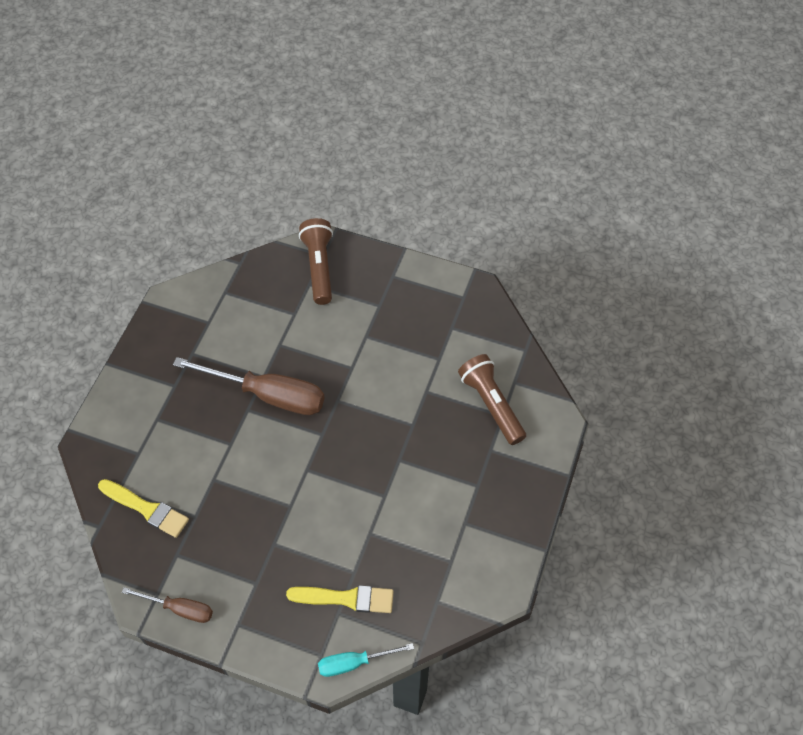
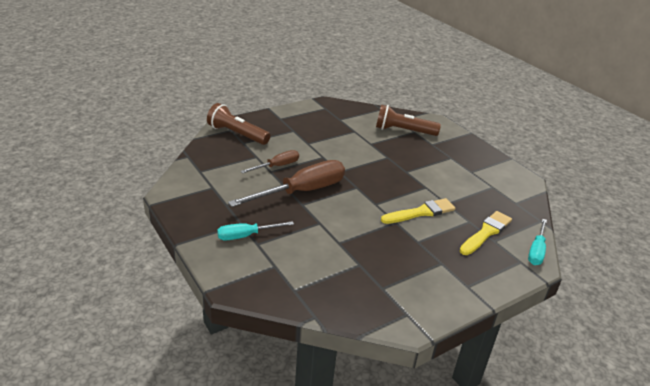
camera: 55 degrees left, 25 degrees down
yellow brush [98,479,189,538] -> yellow brush moved to [381,198,455,224]
brown screwdriver [122,587,213,623] -> brown screwdriver moved to [240,150,299,173]
none -> turquoise screwdriver [217,221,294,240]

